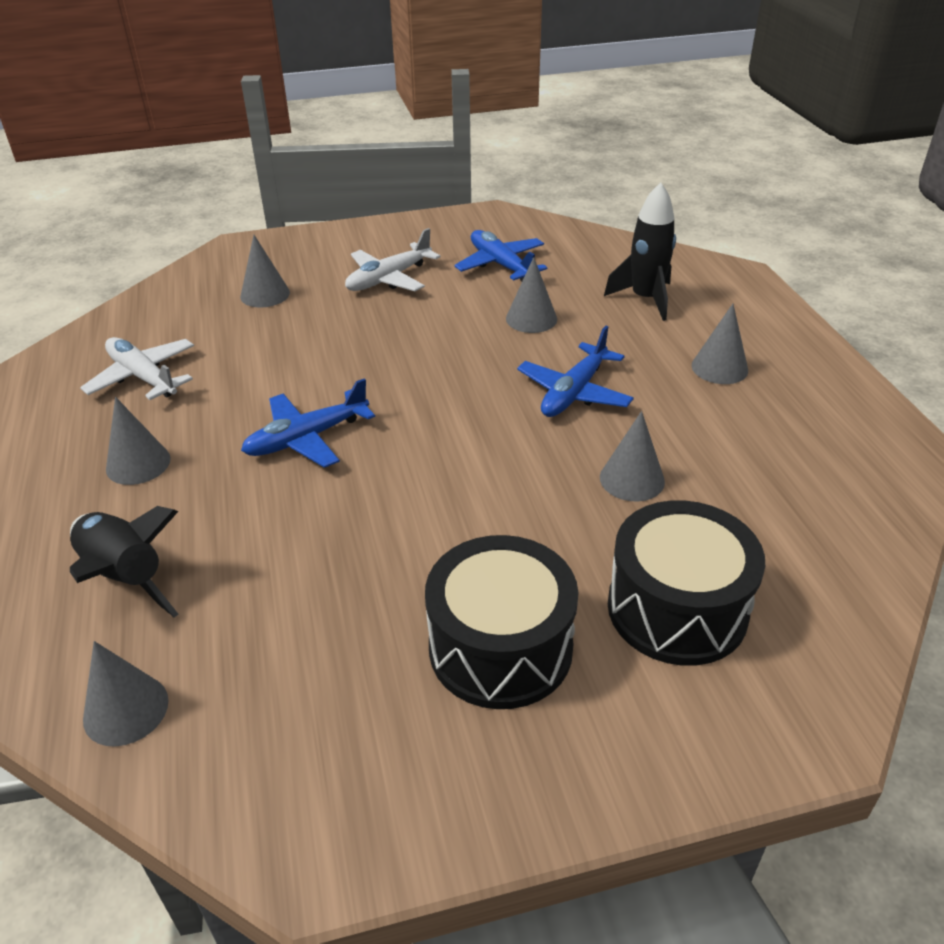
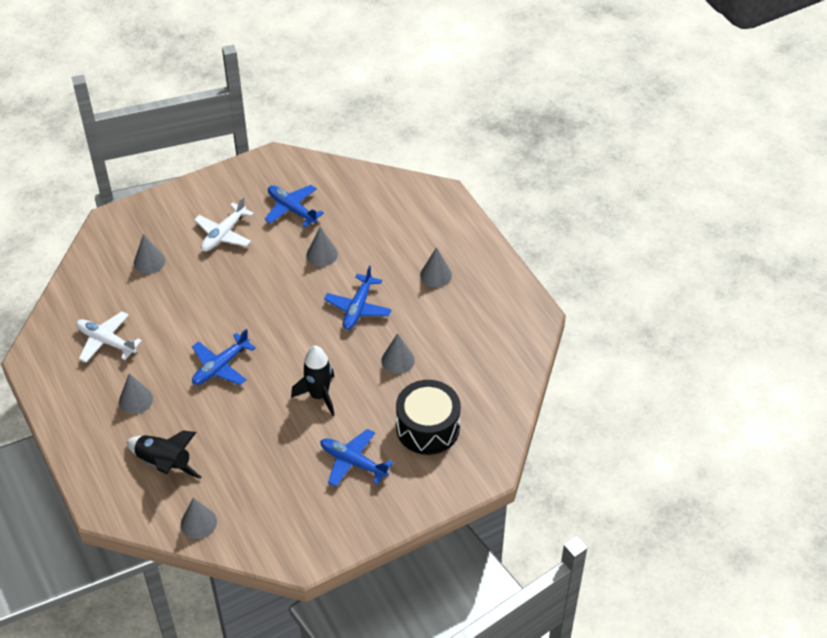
camera: 15 degrees left, 10 degrees up
black drum [425,535,579,709] -> blue plane [320,429,393,487]
black rocket [604,182,676,321] -> black rocket moved to [291,345,335,416]

